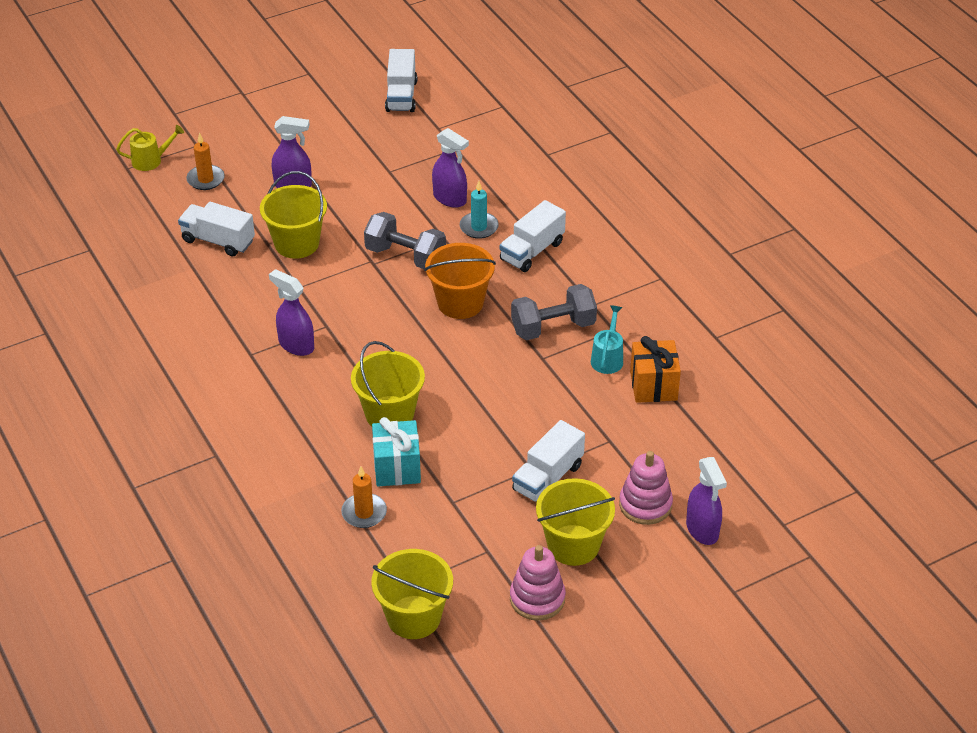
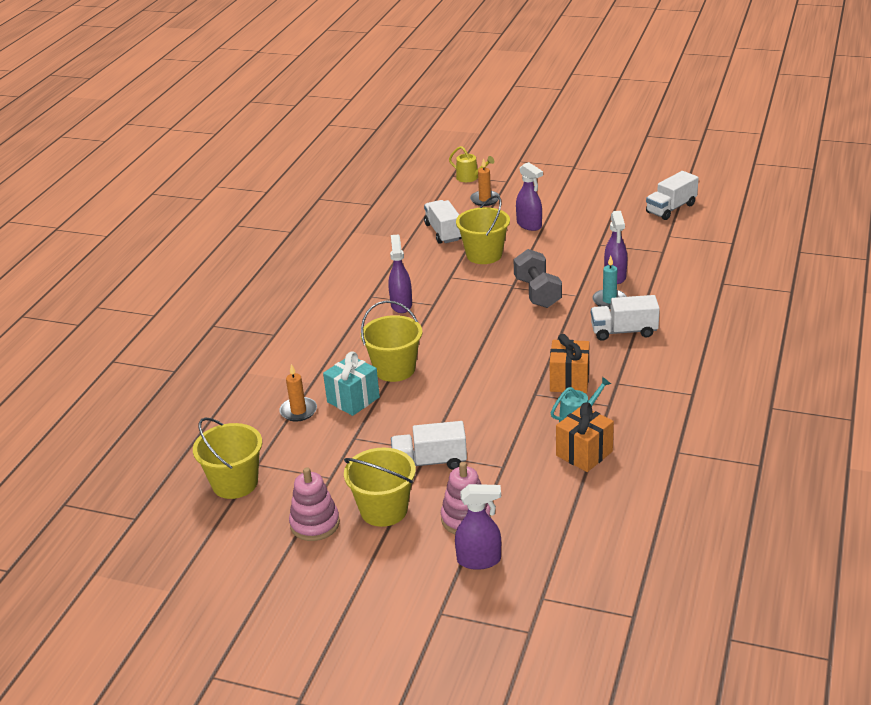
camera: 50 degrees right, 10 degrees down
orange bucket [424,243,496,319] -> none
grey dumbbell [511,284,597,340] -> orange gift [550,334,589,393]
purple spray bottle [686,457,727,545] -> purple spray bottle turned 120 degrees counterclockwise [455,484,501,570]

